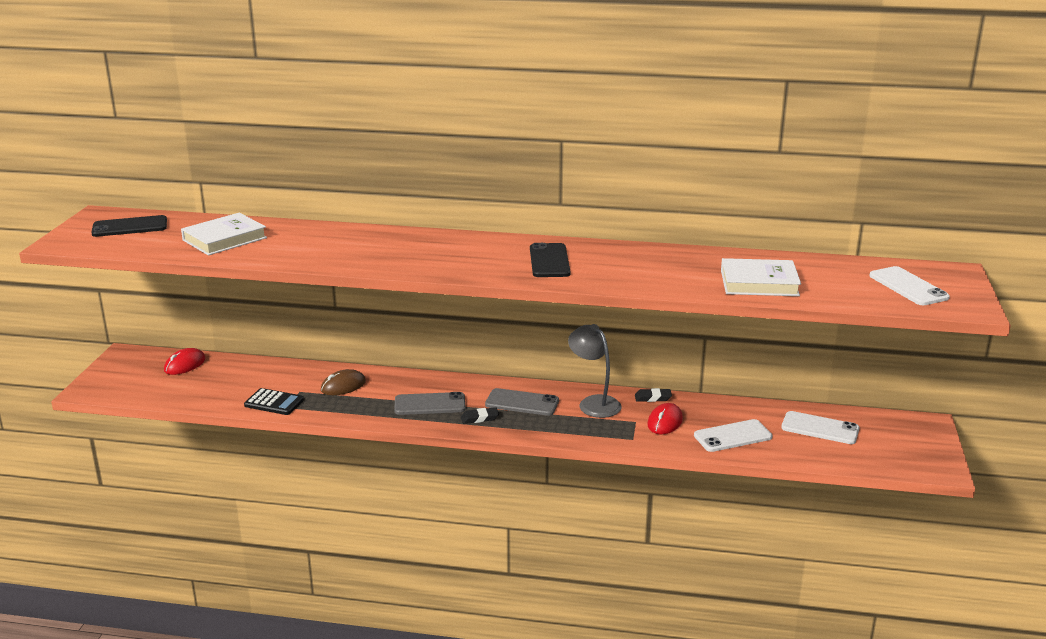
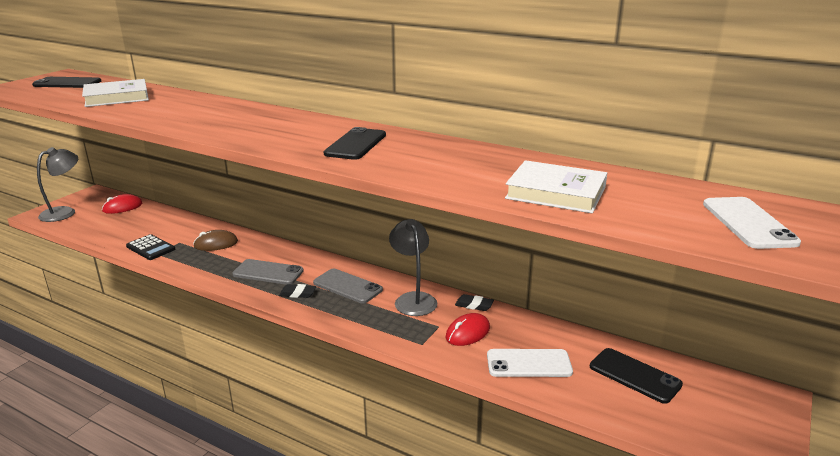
camera: 20 degrees right, 0 degrees up
white phone [781,411,859,444] -> black phone [590,348,683,404]
none -> grey lamp [37,147,78,222]

